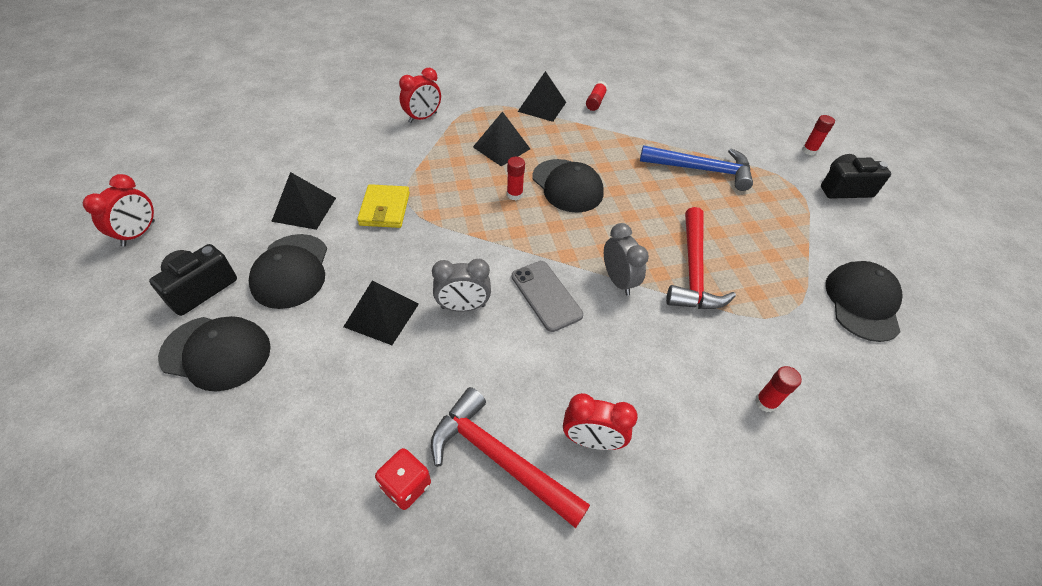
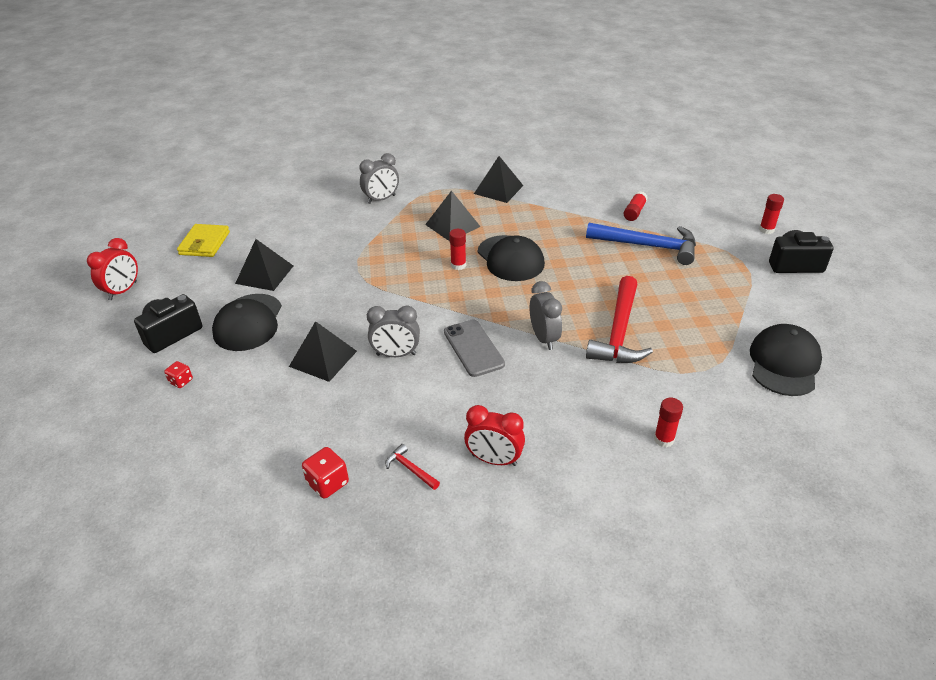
camera: 10 degrees right, 10 degrees down
black cap [158,316,271,392] -> red dice [164,361,193,388]
yellow wallet [357,184,410,228] -> yellow wallet moved to [177,224,230,257]
red clock [399,68,441,123] -> grey clock [360,153,399,204]
red hammer [431,387,590,528] -> red hammer [386,444,440,490], size x0.43
red glue stick [586,81,608,111] -> red glue stick moved to [624,191,648,221]

